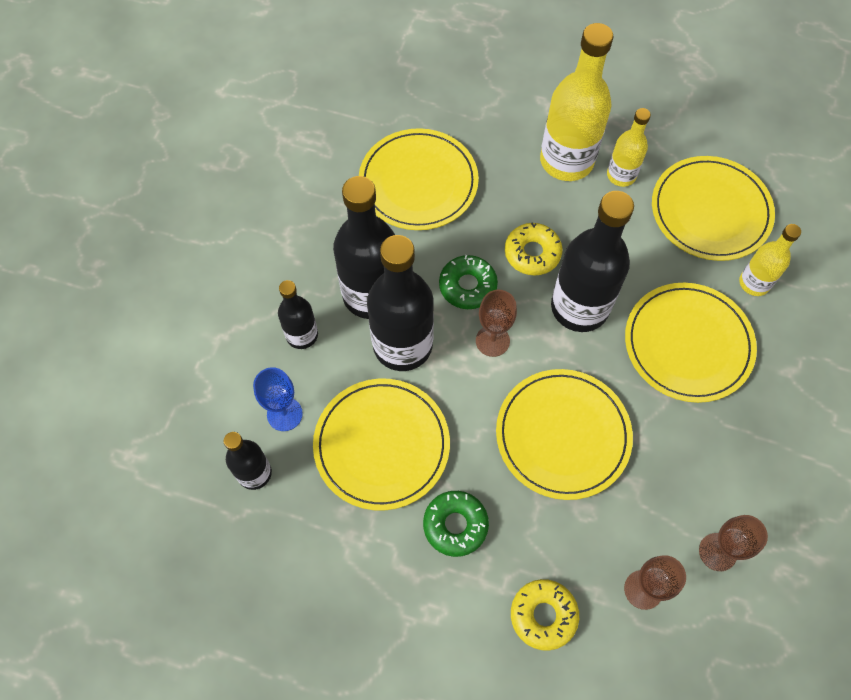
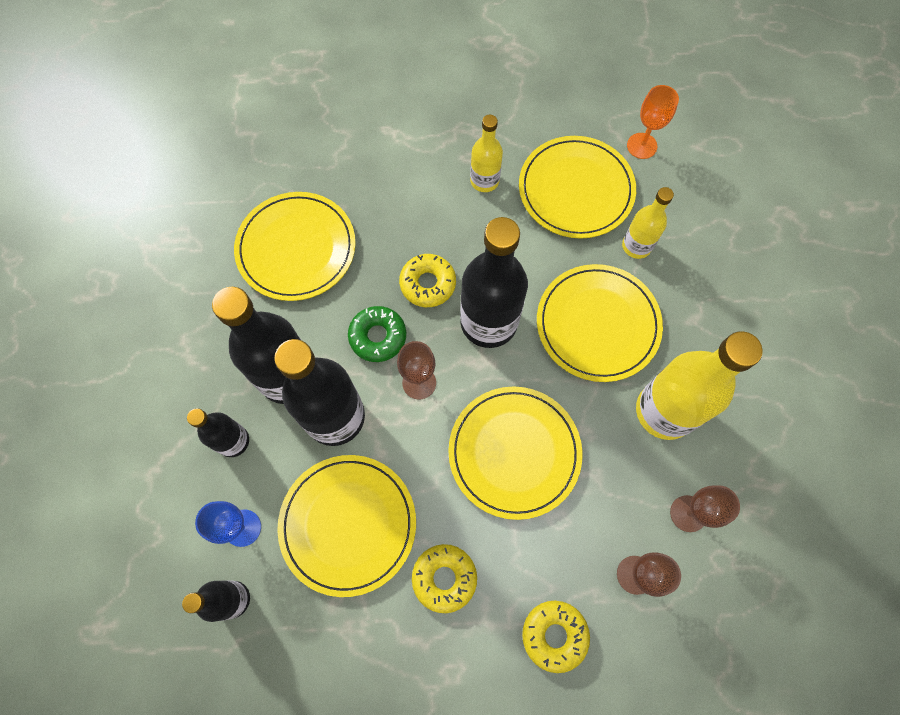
camera: 20 degrees left, 5 degrees up
green donut [423,491,489,557] -> yellow donut [412,544,477,613]
yellow bottle [540,23,613,181] -> yellow bottle moved to [636,331,763,440]
none -> orange goblet [627,85,679,159]

